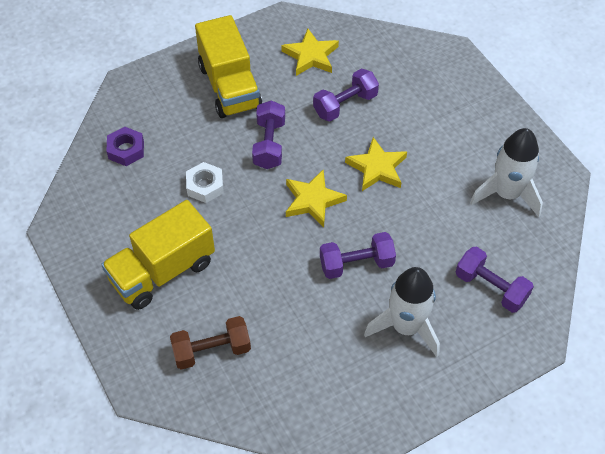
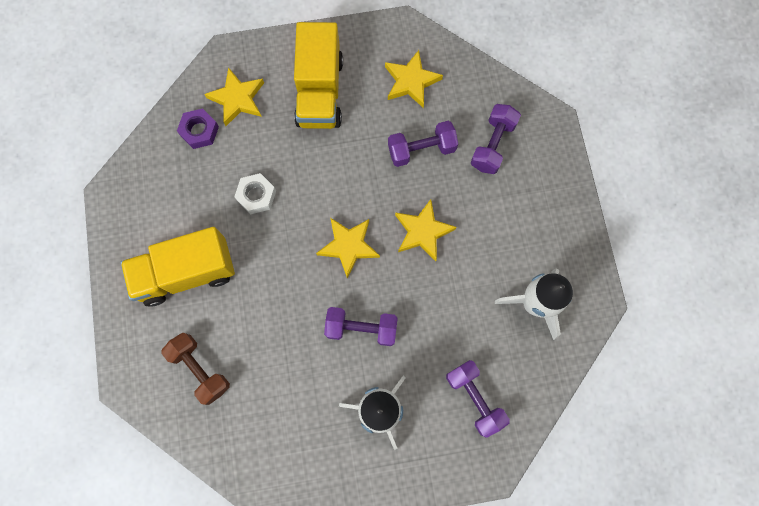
camera: 20 degrees right, 20 degrees up
brown dumbbell [170,316,251,370] -> brown dumbbell turned 45 degrees clockwise [161,333,230,405]
purple dumbbell [252,100,285,169] -> purple dumbbell moved to [471,104,521,174]
none -> yellow star [204,67,264,126]

